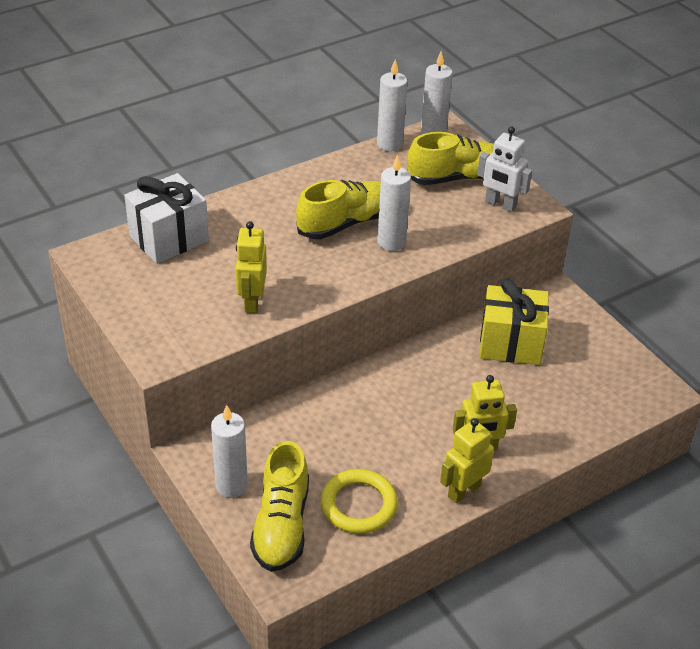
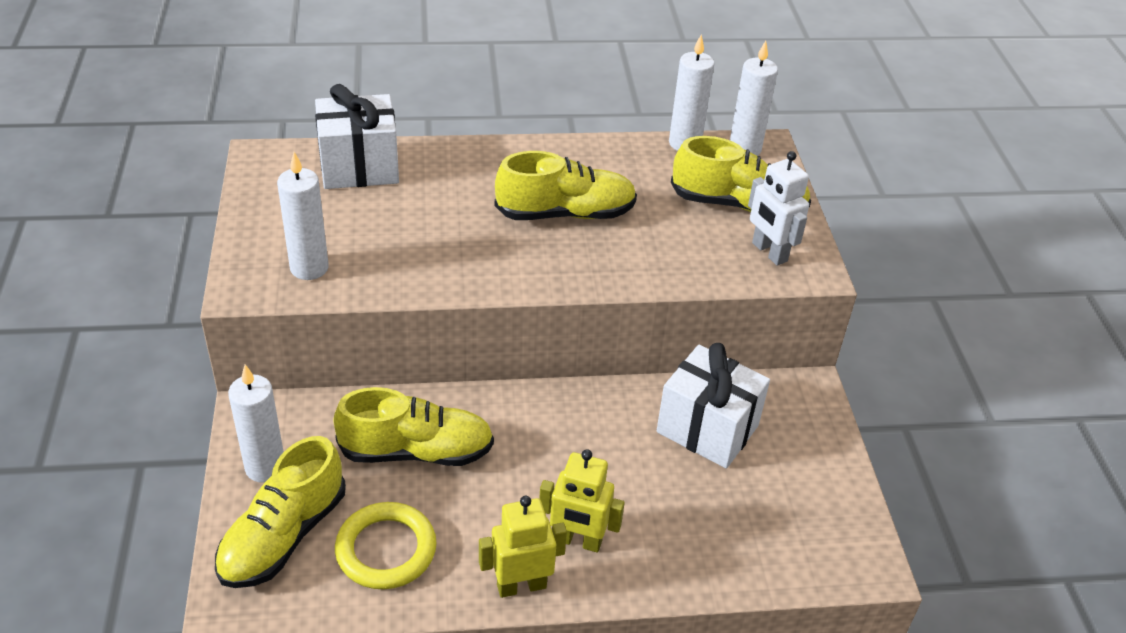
camera: 25 degrees right, 0 degrees up
yellow robot [236,221,267,313] -> none
white candle [377,154,411,251] -> white candle moved to [277,152,329,280]
yellow gift [480,278,549,365] -> white gift [657,343,770,468]
none -> yellow shoe [333,387,494,466]

